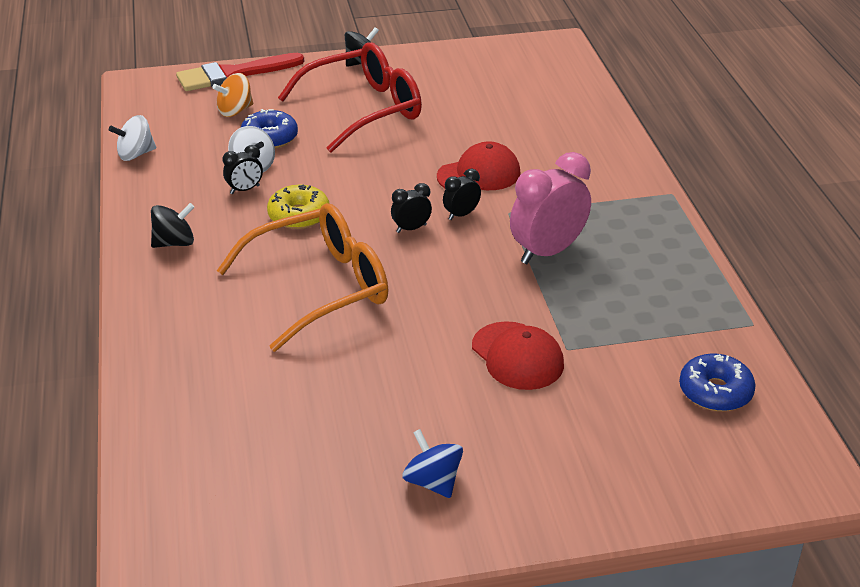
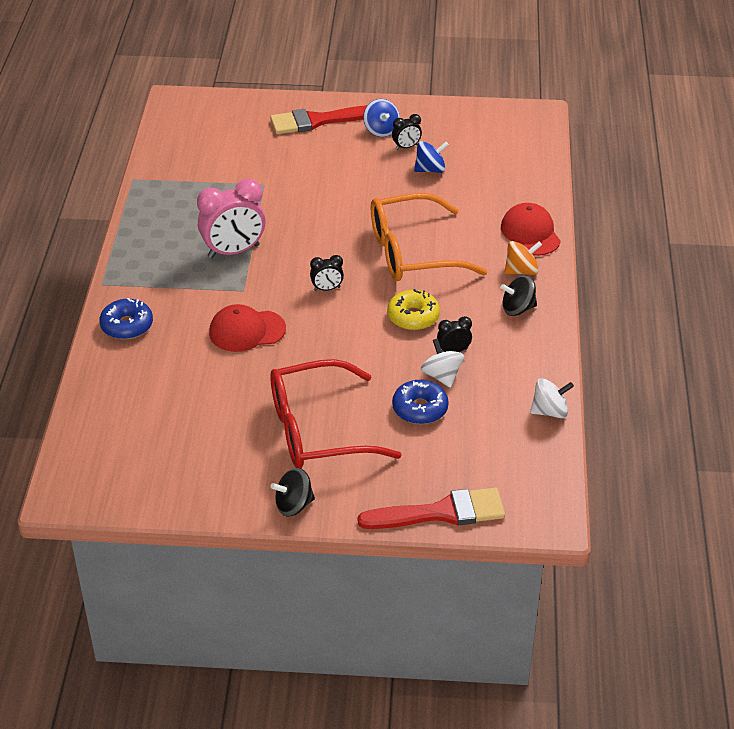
camera: 165 degrees left, 5 degrees up
orange spinning top [212,73,253,117] -> orange spinning top moved to [504,241,542,275]
black clock [443,169,481,220] -> black clock moved to [392,114,422,150]
red cap [472,321,564,390] -> red cap moved to [501,203,561,256]
blue donut [679,353,756,411] -> blue donut moved to [99,298,153,340]
none -> red brush [270,105,367,134]
none -> blue spinning top [414,141,449,173]

